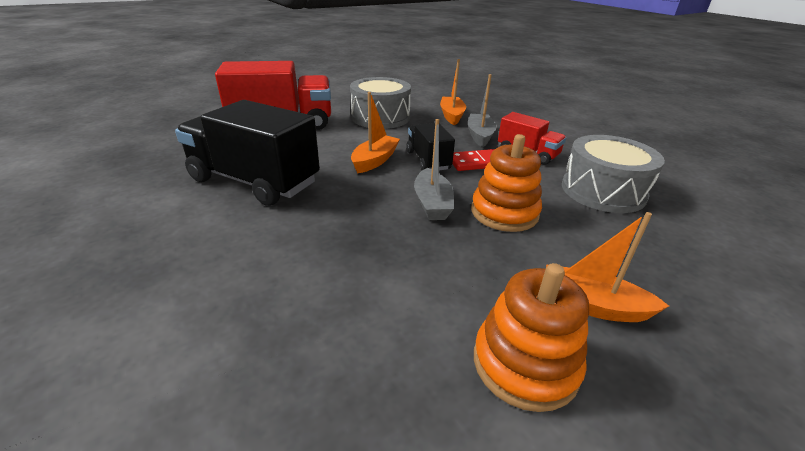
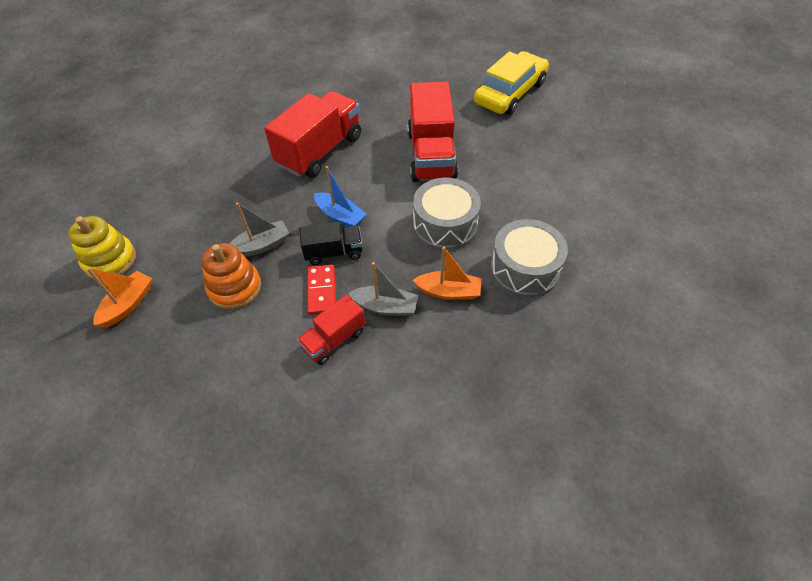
camera: 100 degrees right, 20 degrees up
black truck [175,100,320,206] -> red truck [264,91,361,178]
orange boat [351,92,400,173] -> blue boat [314,166,366,227]
grey boat [414,119,454,220] -> grey boat turned 150 degrees clockwise [229,202,289,257]
orange stacking toy [474,263,589,412] -> yellow stacking toy [68,216,136,281]
grey drum [562,135,665,213] -> grey drum moved to [490,219,568,298]
none -> yellow car [474,51,549,115]

